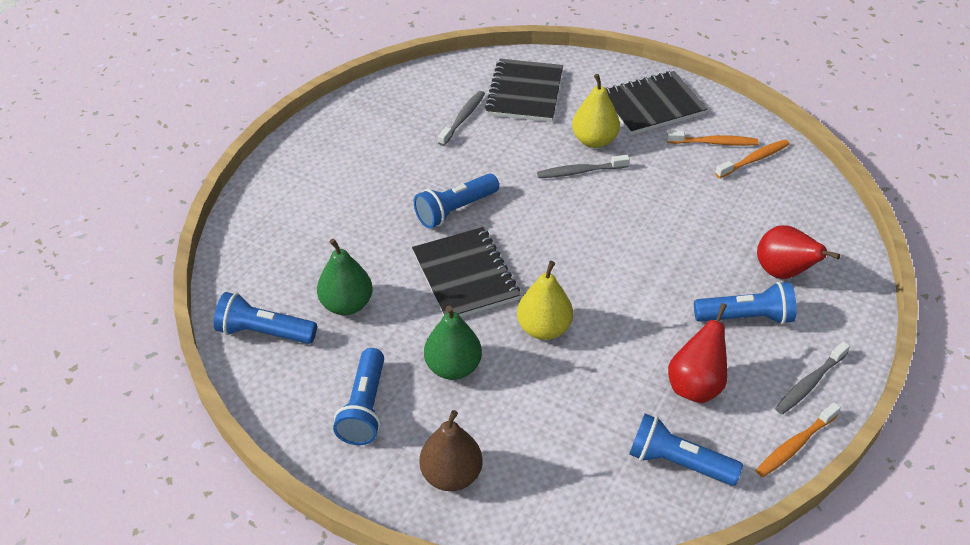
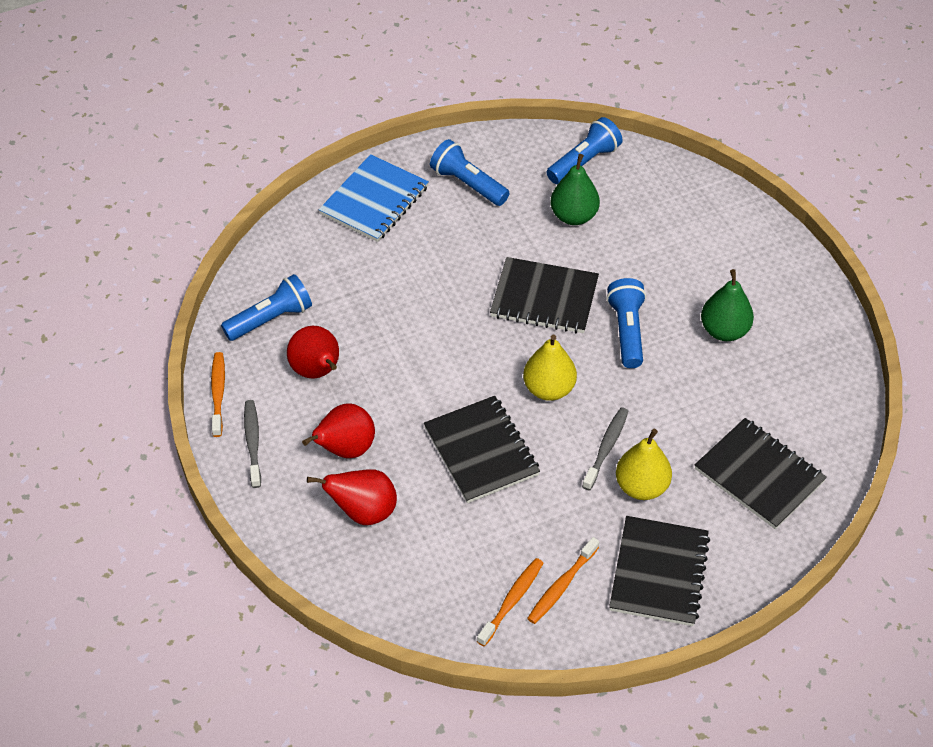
camera: 125 degrees right, 5 degrees up
brown pear [419,410,483,491] -> blue notebook [319,154,429,242]
green pear [424,306,482,380] -> green pear moved to [701,269,754,341]
grey toothbrush [438,91,485,146] -> none
yellow pear [517,261,573,340] -> yellow pear moved to [523,334,577,401]
blue flashlight [694,282,797,325] -> red pear [302,403,375,458]
orange toothbrush [715,139,790,178] -> orange toothbrush turned 150 degrees counterclockwise [477,558,543,647]
none -> black notebook [424,396,540,503]

